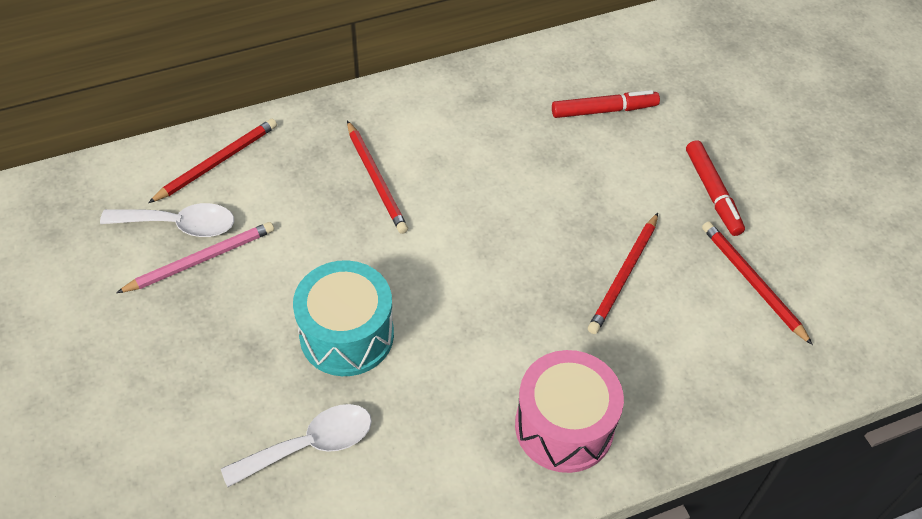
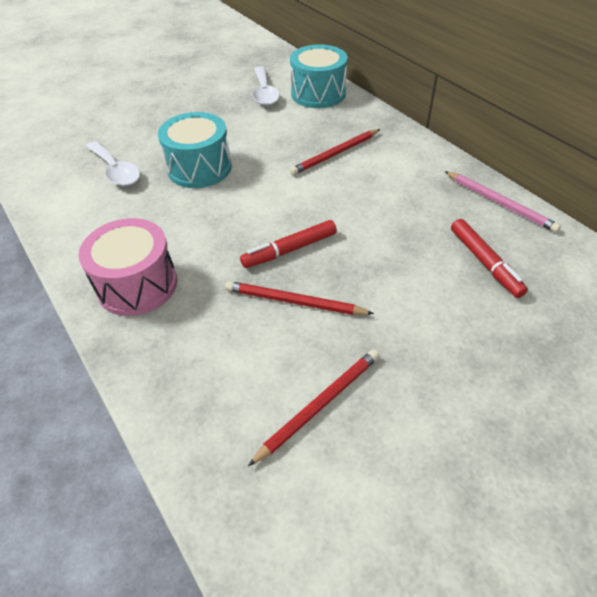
camera: 80 degrees right, 5 degrees down
pink pencil [116,222,274,293] -> pink pencil moved to [444,171,561,232]
red pencil [148,118,277,203] -> turquoise drum [290,45,347,108]
red marker [686,140,745,236] -> red marker moved to [240,220,337,268]

